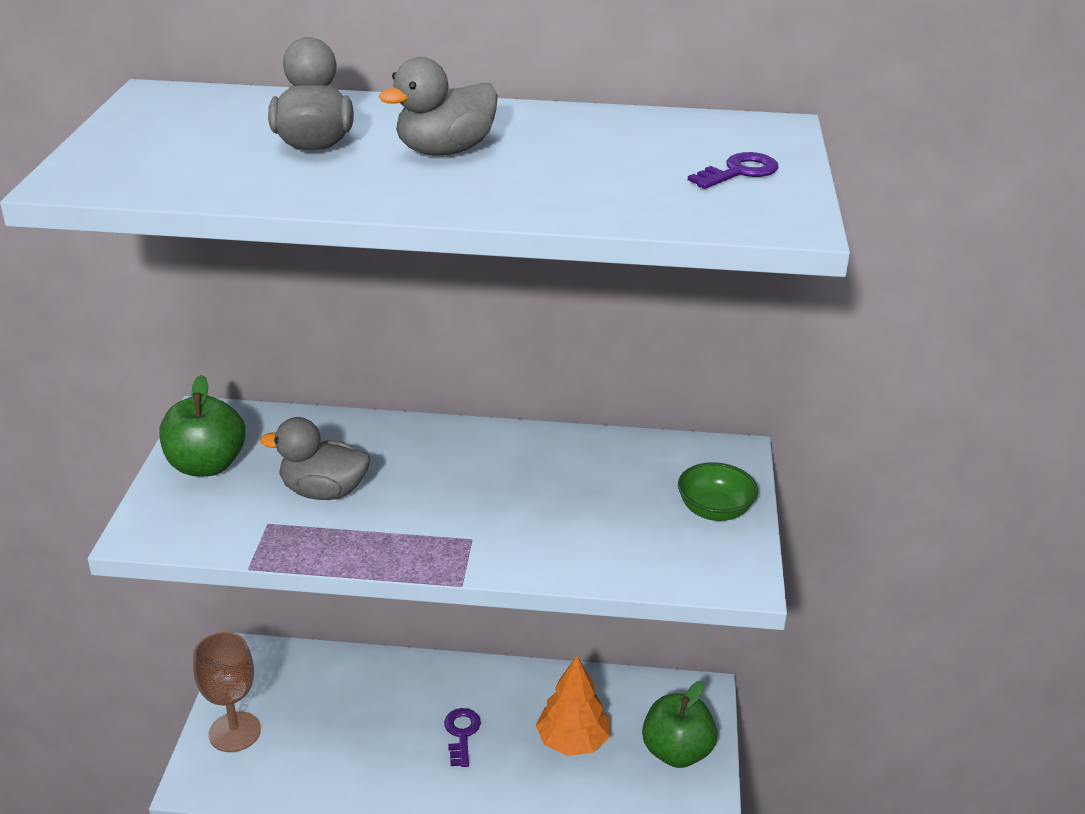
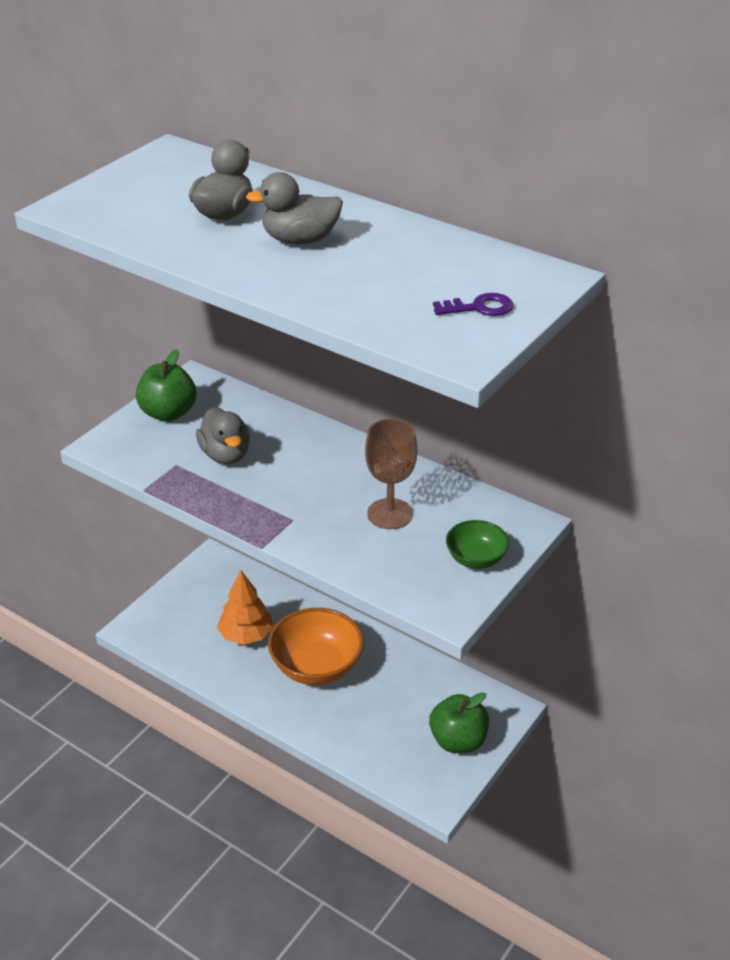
camera: 30 degrees right, 5 degrees up
brown goblet [193,632,261,752] -> brown goblet moved to [365,418,417,529]
grey duck [260,417,370,500] -> grey duck turned 150 degrees counterclockwise [196,407,250,464]
purple key [444,708,481,767] -> orange bowl [268,608,364,685]
orange tree [536,656,610,756] -> orange tree moved to [217,570,273,645]

